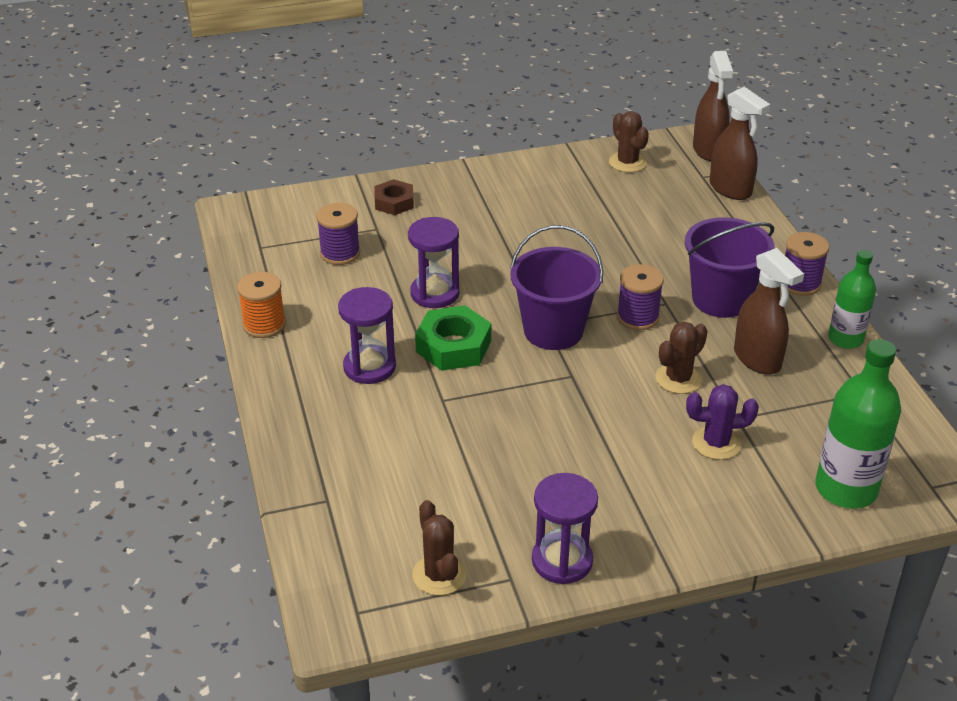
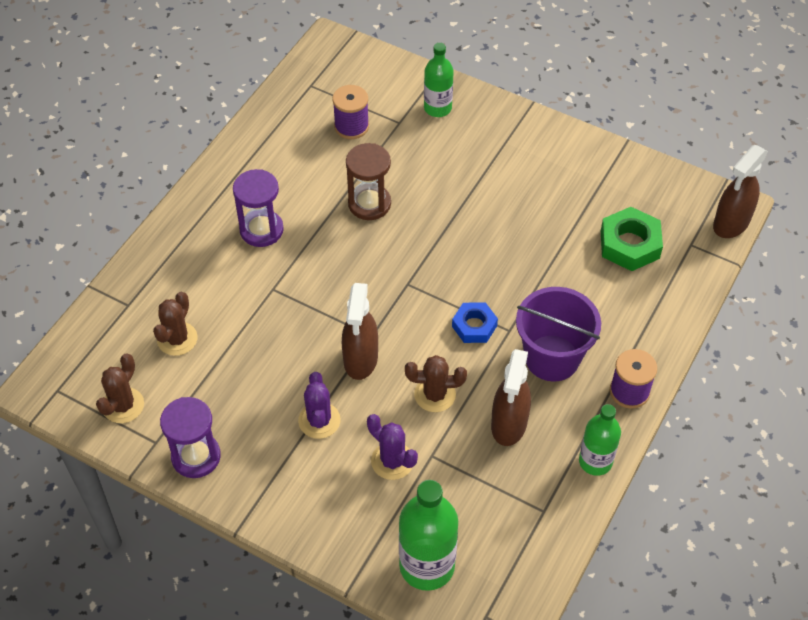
camera: 45 degrees right, 15 degrees up
orange spool [237,272,286,338] -> none
brown nut [375,179,414,215] -> green bottle [424,43,454,117]
purple hourglass [408,217,460,308] -> brown hourglass [346,143,391,220]
green nut [415,306,491,371] -> green nut moved to [601,207,663,271]
purple bucket [510,225,603,350] -> none
brown cactus [609,111,649,173] -> brown cactus moved to [153,292,198,356]
purple spool [617,264,664,330] -> blue nut [452,302,498,343]
brown spray bottle [710,87,770,200] -> brown spray bottle moved to [342,283,378,380]
none -> purple cactus [298,372,341,439]

